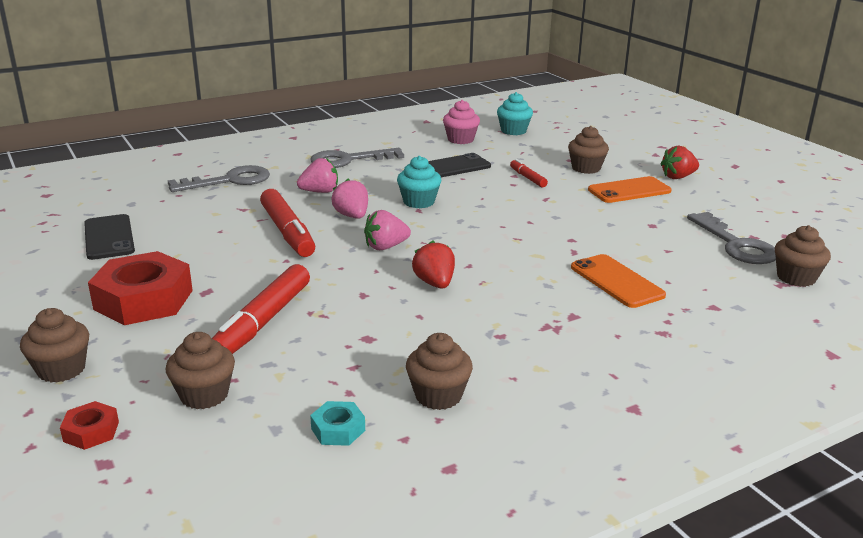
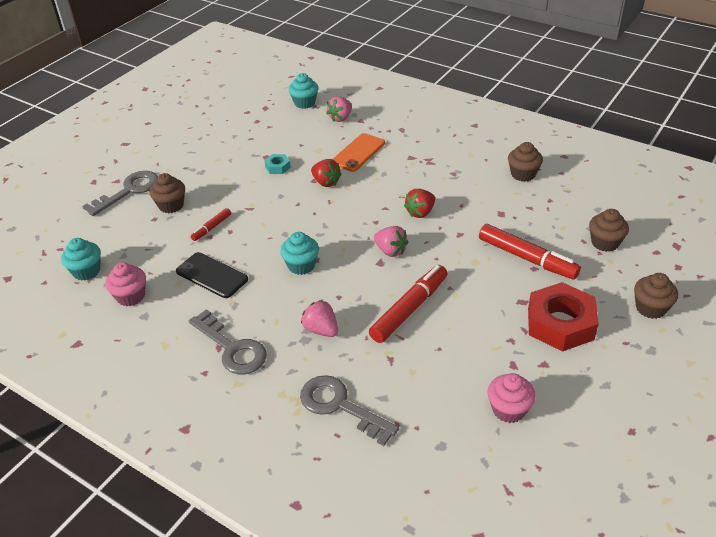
camera: 115 degrees left, 15 degrees up
red nut [60,401,119,450] -> none
black phone [84,214,135,260] -> pink cupcake [487,373,536,423]
red marker [212,264,310,354] -> red marker turned 45 degrees clockwise [479,224,581,279]
turquoise nut [310,401,365,446] -> turquoise nut moved to [264,154,291,174]
pink strawberry [332,179,368,219] -> pink strawberry moved to [326,96,352,122]
orange phone [588,176,672,203] -> none
red strawberry [660,146,699,179] -> red strawberry moved to [311,159,342,187]
grey key [687,212,776,264] -> grey key moved to [82,171,158,216]
brown cupcake [775,225,831,287] -> turquoise cupcake [289,73,318,109]

